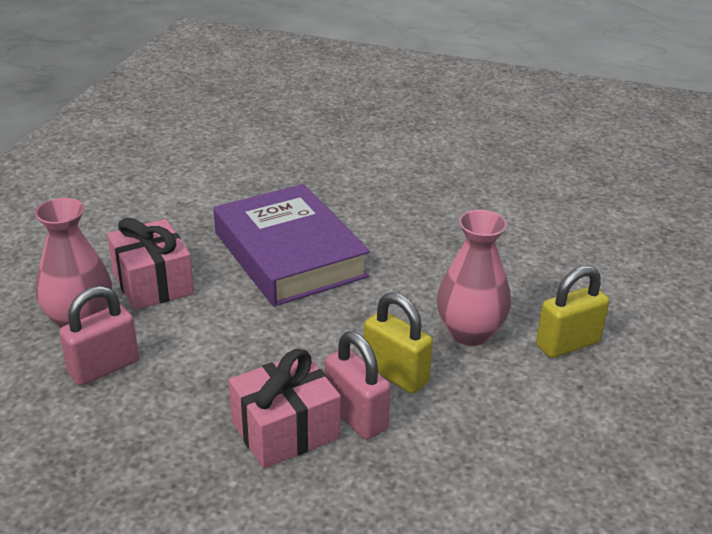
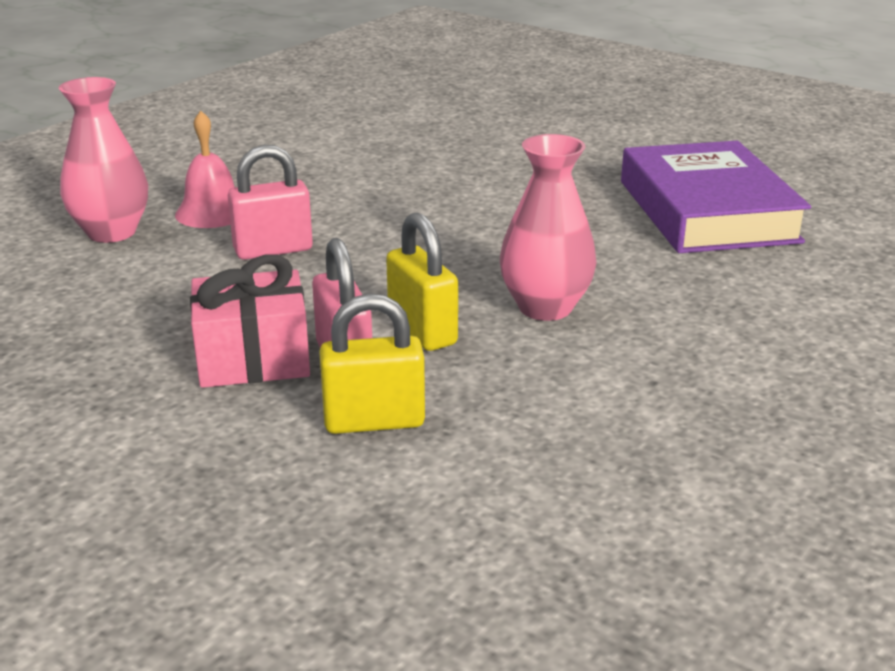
camera: 20 degrees right, 5 degrees down
pink padlock [59,286,139,386] -> pink padlock moved to [228,145,313,260]
pink gift [107,218,194,310] -> pink bell [175,111,235,228]
purple book [213,184,370,307] -> purple book moved to [621,141,811,253]
yellow padlock [536,266,609,358] -> yellow padlock moved to [319,293,425,434]

